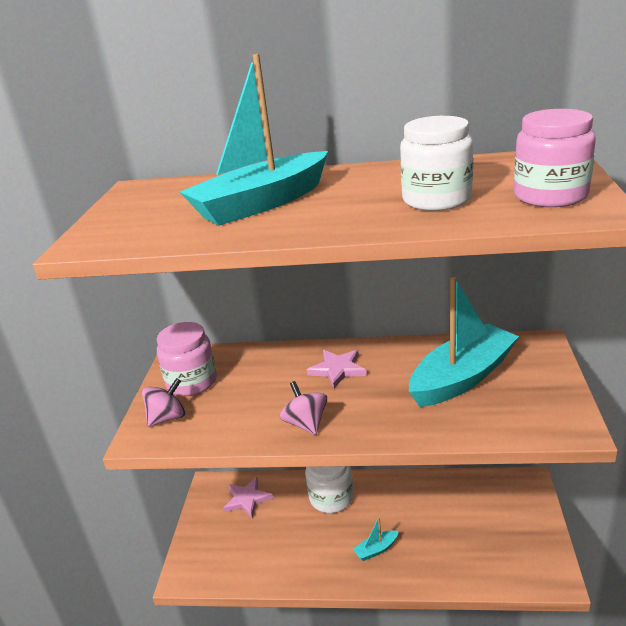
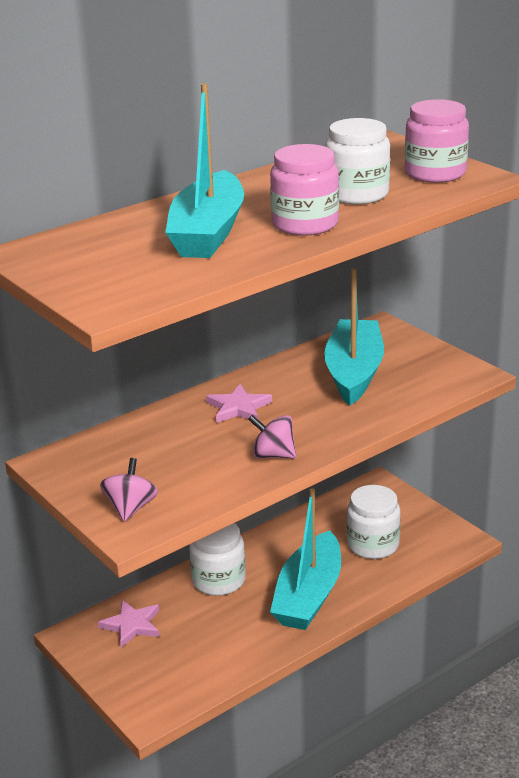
camera: 45 degrees left, 0 degrees up
pink jar [157,322,217,396] -> pink jar moved to [270,144,339,235]
turquoise boat [353,517,399,561] -> turquoise boat [270,488,341,630], size x2.49
none -> white jar [347,485,401,559]

